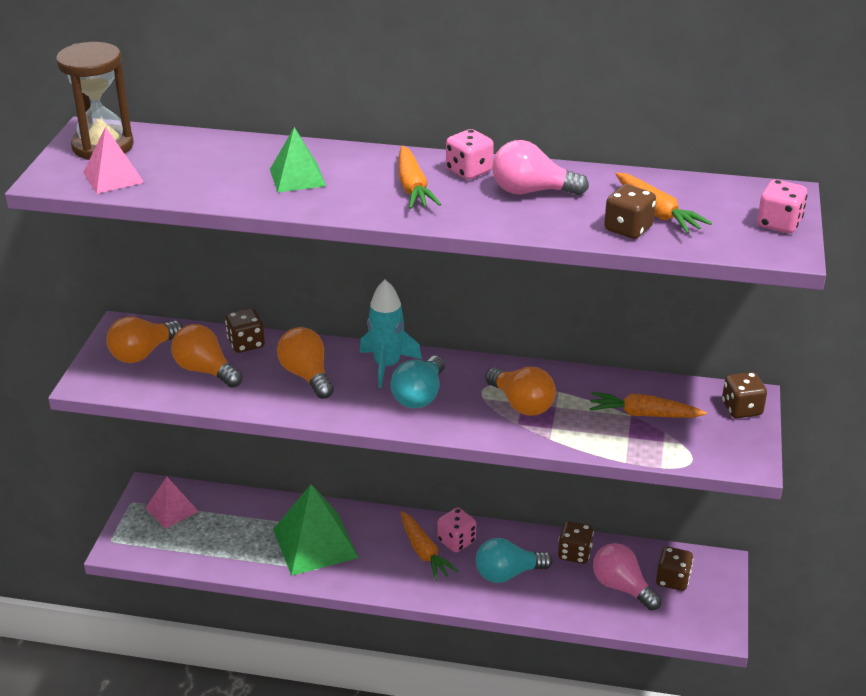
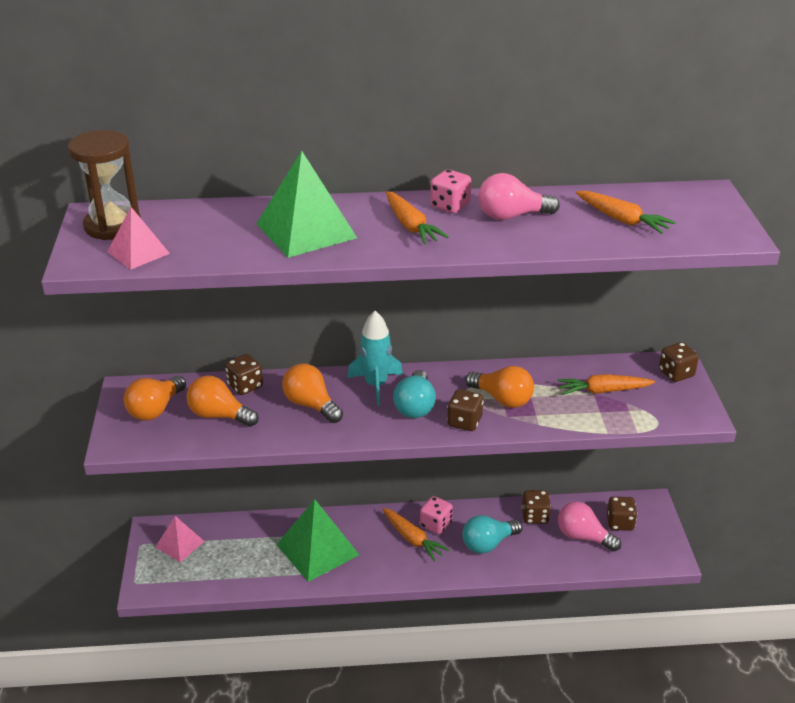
camera: 15 degrees left, 0 degrees up
green pyramid [270,127,326,192] -> green pyramid [256,151,357,258], size x1.74
brown dice [604,184,656,239] -> brown dice moved to [447,389,484,431]
pink dice [757,180,808,233] -> none

